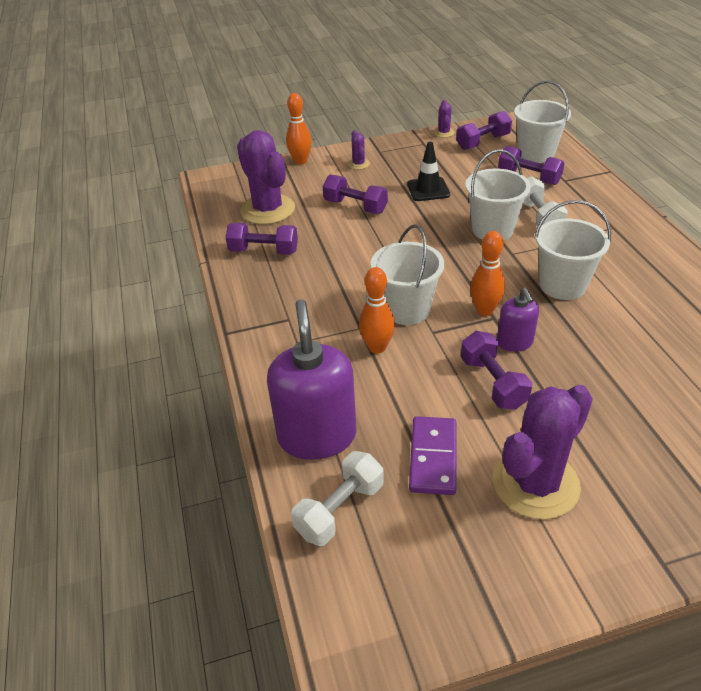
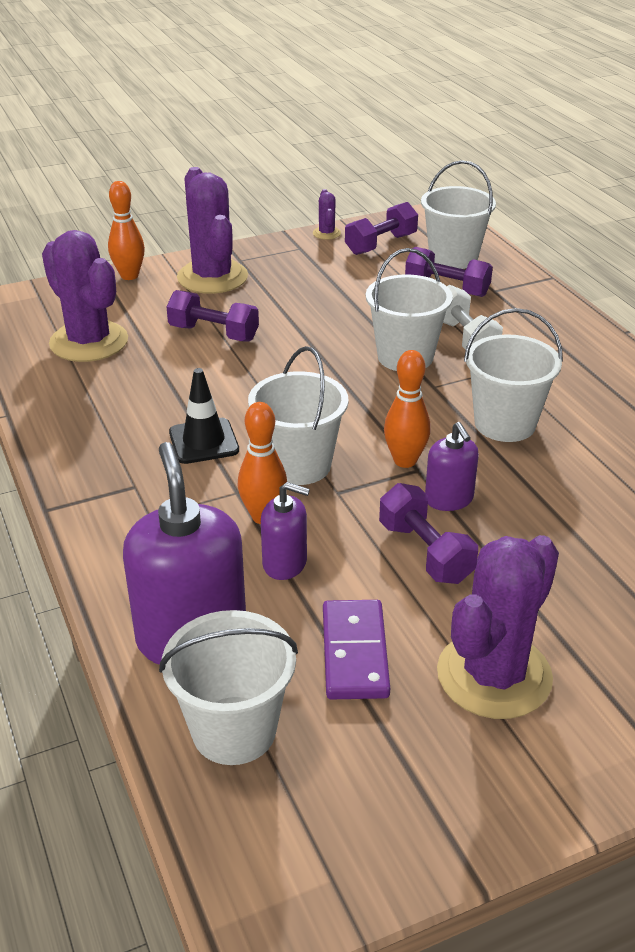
camera: 10 degrees left, 5 degrees down
purple dumbbell [225,223,298,255] -> none
white dumbbell [291,451,384,546] -> white bucket [159,610,298,765]
purple cactus [348,130,370,170] -> purple cactus [177,167,248,294], size x2.32
black traffic cone [407,142,450,201] -> black traffic cone moved to [169,368,239,464]
none -> purple soap dispenser [261,482,310,580]

